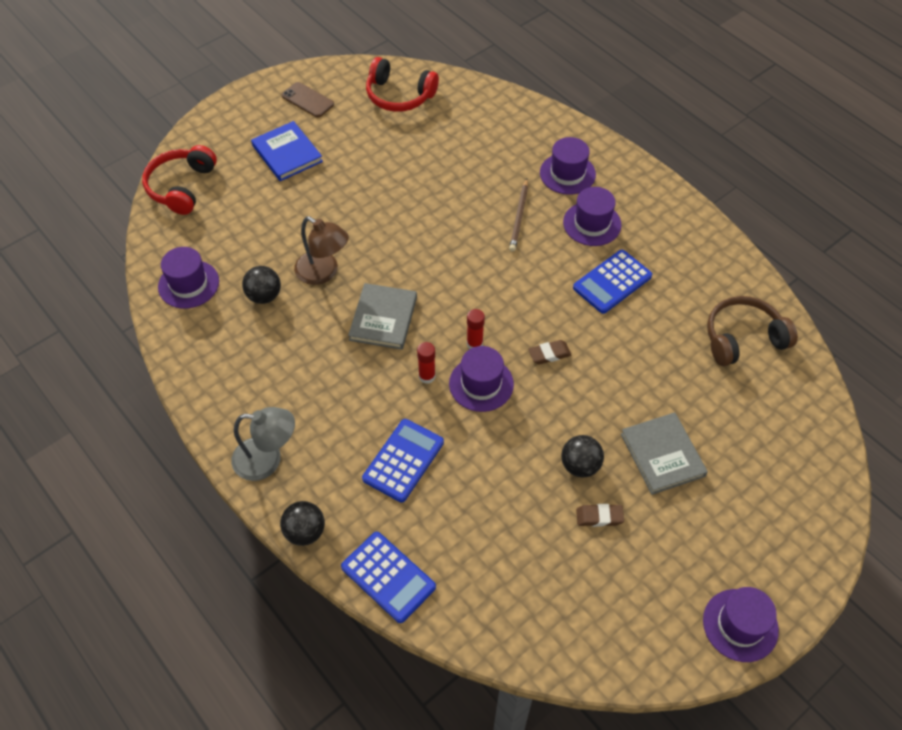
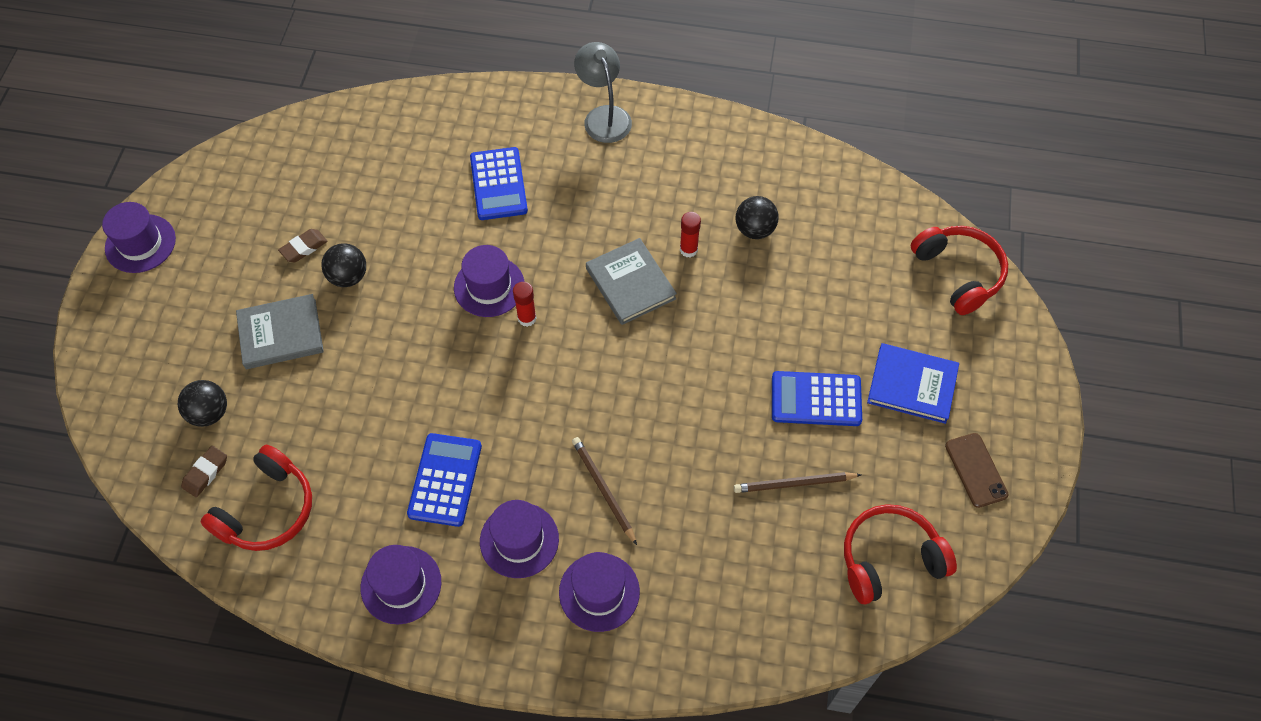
camera: 140 degrees right, 5 degrees up
purple hat [158,247,219,309] -> purple hat moved to [361,545,441,624]
grey lamp [231,407,295,481] -> grey lamp turned 105 degrees clockwise [574,42,632,143]
black ball [280,501,325,546] -> black ball moved to [178,380,227,427]
brown phone [282,82,334,117] -> brown phone turned 75 degrees clockwise [945,433,1009,508]
brown lamp [294,216,349,285] -> none
blue calculator [341,532,436,623] -> blue calculator moved to [772,371,862,426]
red glue stick [417,342,435,384] -> red glue stick moved to [680,212,701,257]
brown eraser [528,340,572,364] -> brown eraser moved to [181,446,227,497]
grey book [621,412,708,495] -> grey book turned 45 degrees counterclockwise [236,294,324,369]
brown headphones [707,296,798,366] -> red headphones [200,445,312,551]
none -> brown pencil [734,472,861,493]

